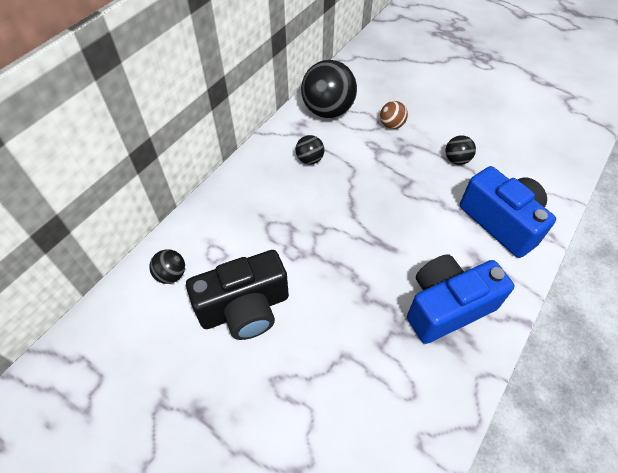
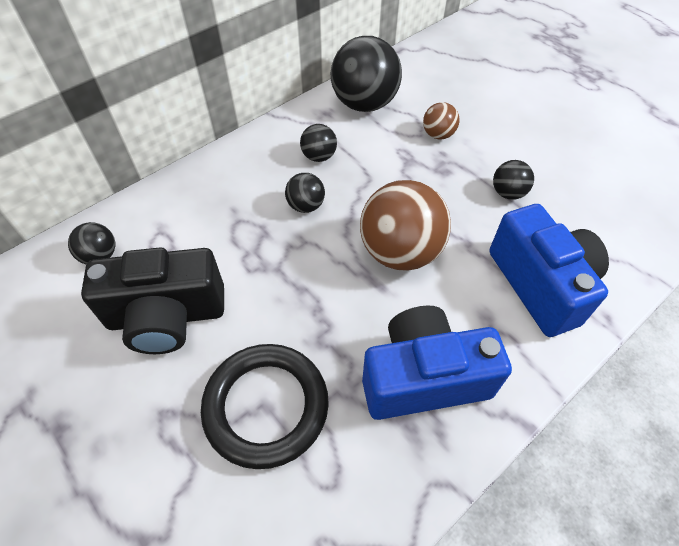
camera: 15 degrees right, 0 degrees up
none -> black ring [201,344,329,469]
none -> black ball [285,173,325,213]
none -> brown ball [360,180,451,271]

